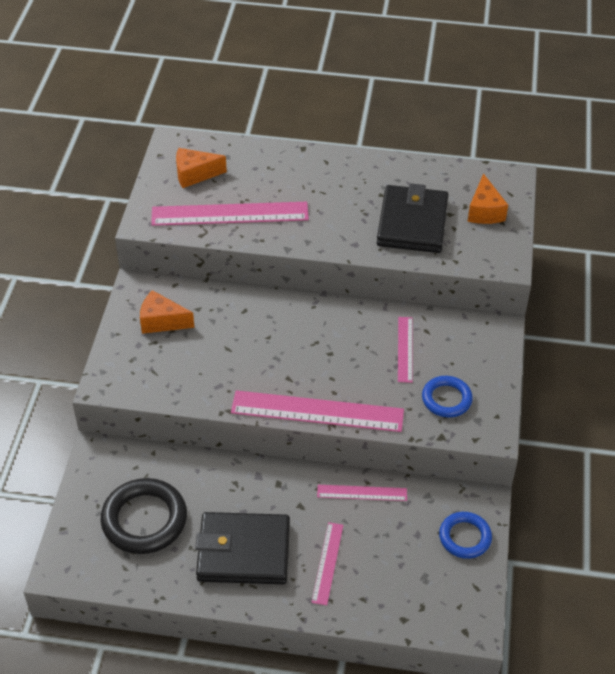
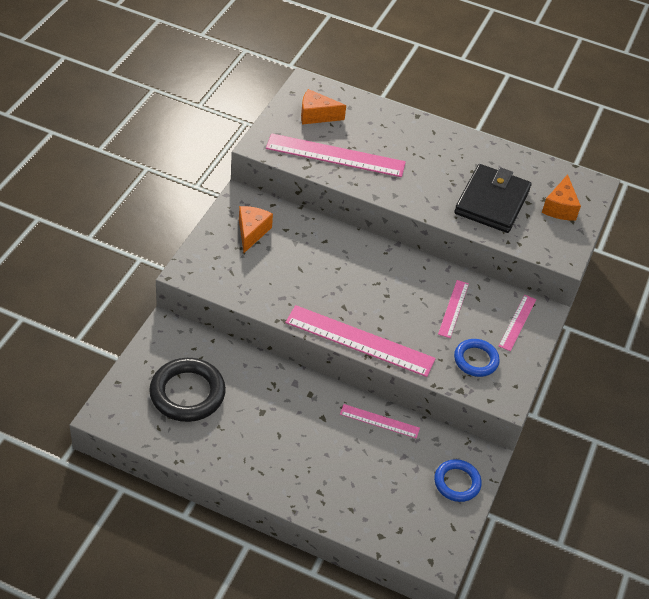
camera: 10 degrees right, 0 degrees up
orange cheese [140,290,195,334] -> orange cheese turned 75 degrees clockwise [239,206,273,253]
black wallet [195,512,290,584] -> none
pink ruler [311,522,343,605] -> pink ruler moved to [499,295,536,351]

